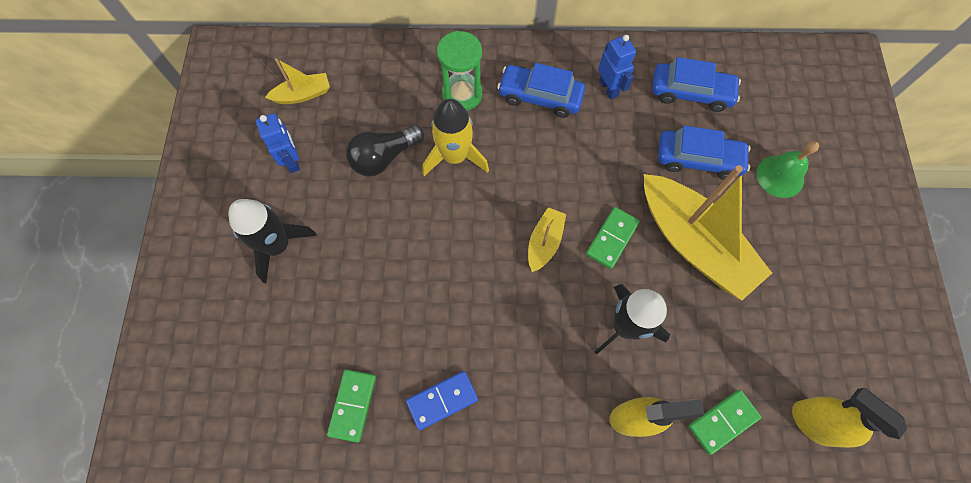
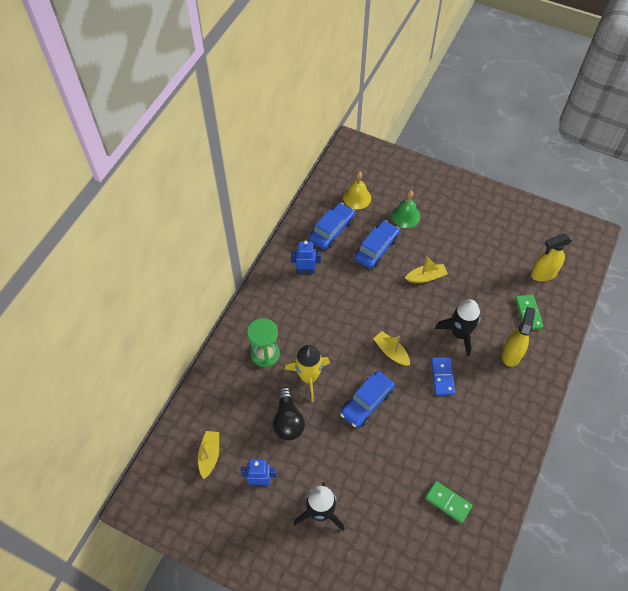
camera: 65 degrees left, 10 degrees down
blue domino [406,371,478,430] -> blue domino moved to [431,357,455,395]
blue car [497,63,585,118] -> blue car moved to [340,371,395,428]
green domino [586,207,640,269] -> none
yellow boat [644,165,772,301] -> yellow boat [405,256,448,283], size x0.47
none -> yellow bell [343,171,371,209]

